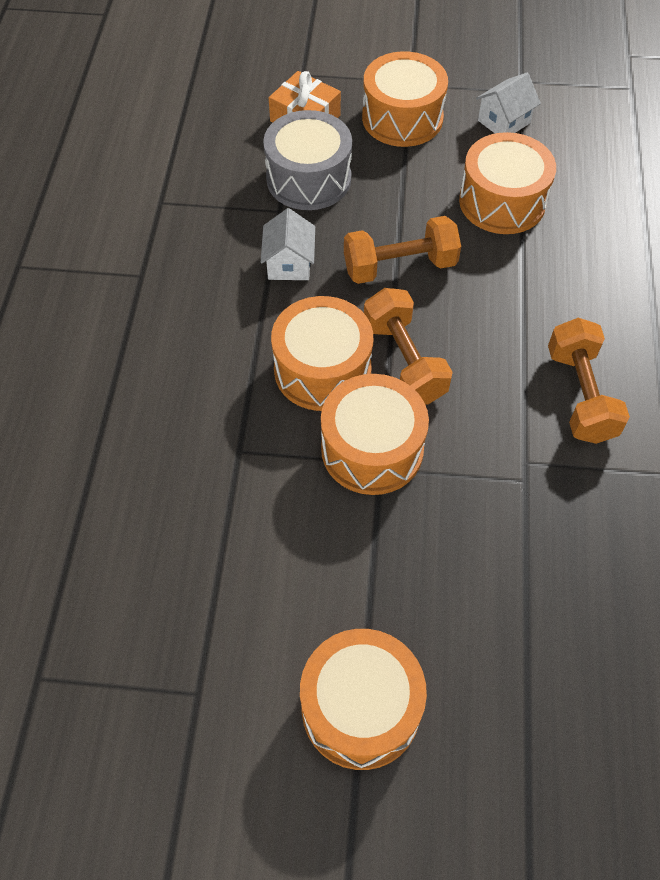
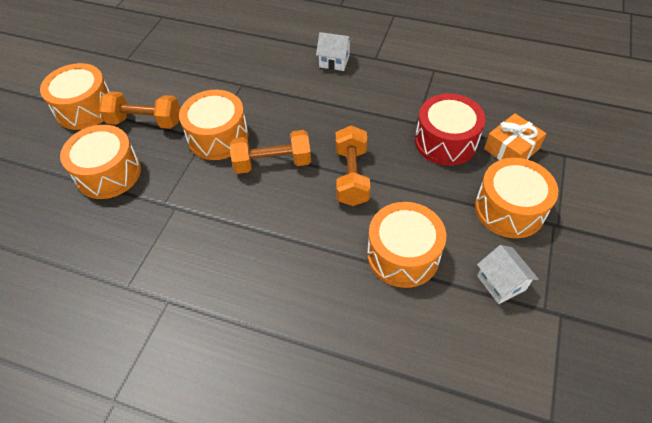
camera: 105 degrees right, 5 degrees down
white house [261,208,315,280] -> white house moved to [316,32,352,71]
grey drum [263,110,352,210] -> red drum [415,93,486,166]
orange drum [271,296,373,411] -> orange drum moved to [60,125,141,199]
orange dumbbell [548,318,630,444] -> orange dumbbell moved to [99,91,180,129]

